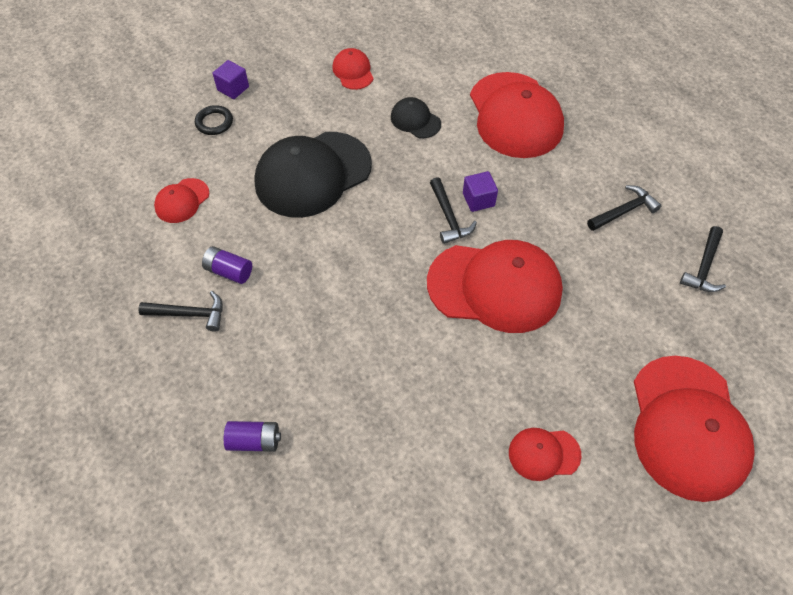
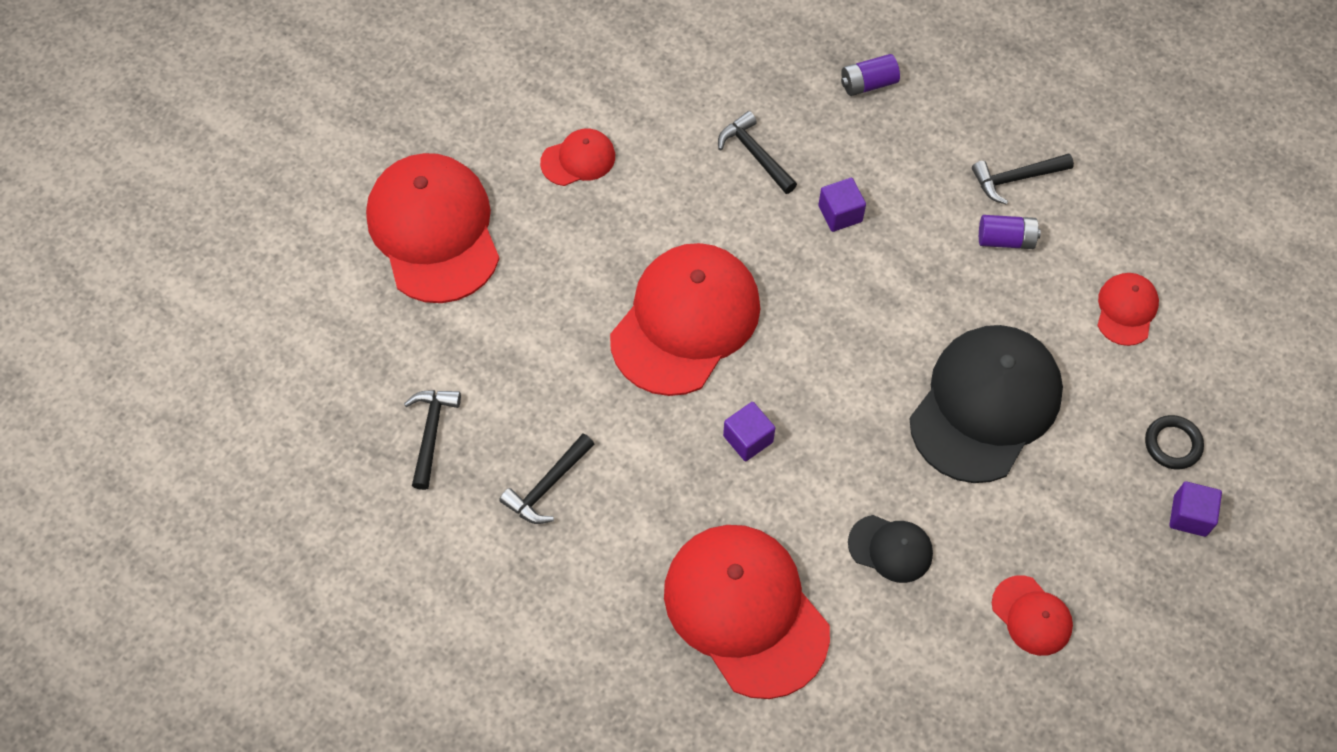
camera: 160 degrees right, 5 degrees up
red cap [427,240,563,333] -> red cap turned 135 degrees clockwise [610,243,760,396]
black hammer [430,177,477,244] -> black hammer moved to [718,111,797,194]
none -> purple cube [818,178,866,232]

